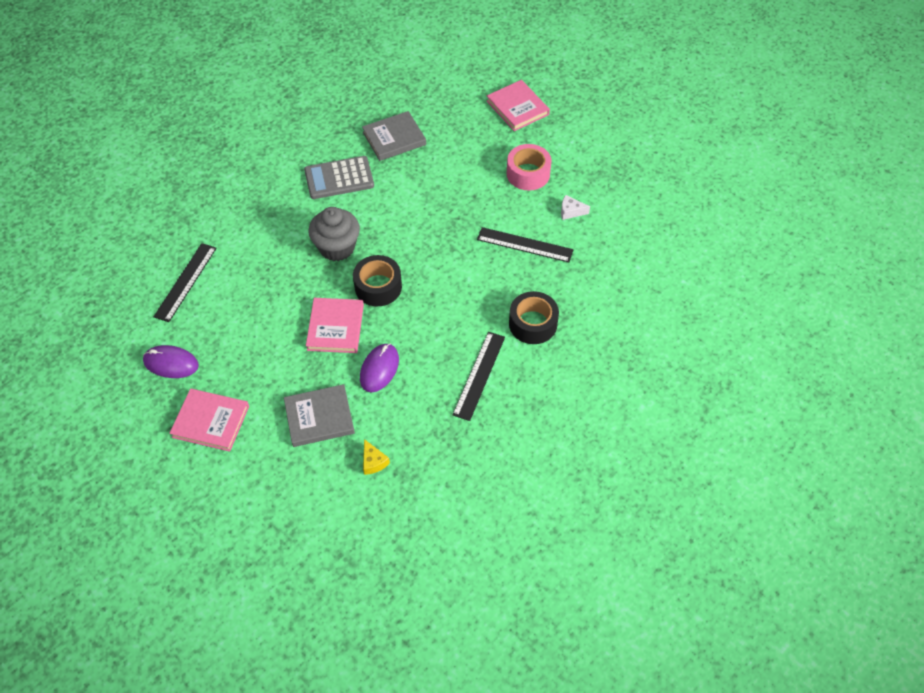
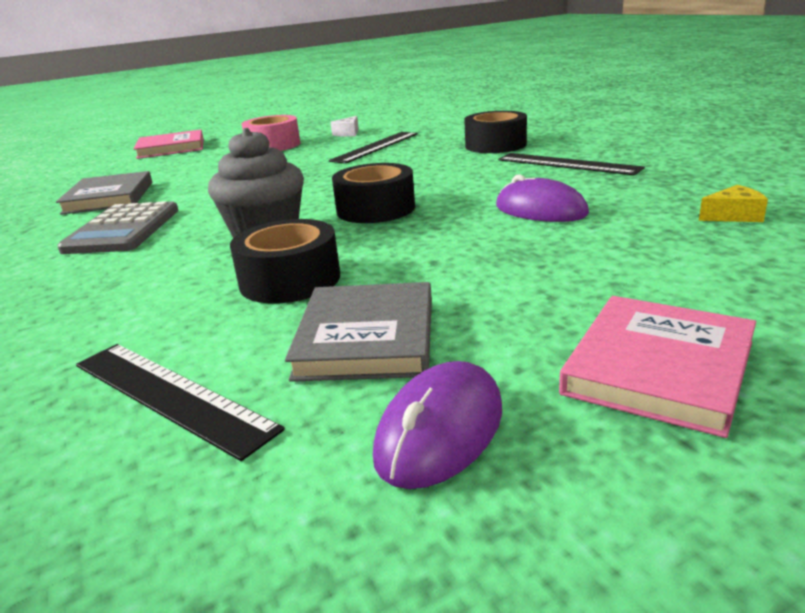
camera: 70 degrees left, 30 degrees down
grey book [284,384,355,447] -> grey book moved to [285,282,432,382]
pink book [306,298,364,353] -> none
none -> black tape [230,219,340,304]

